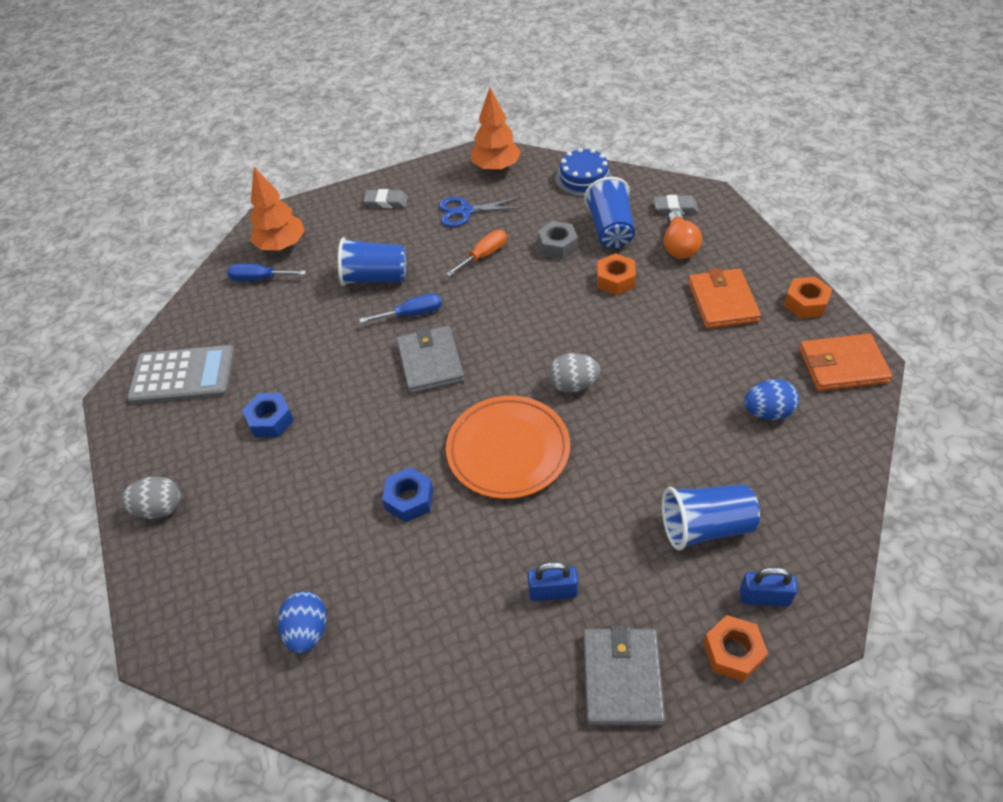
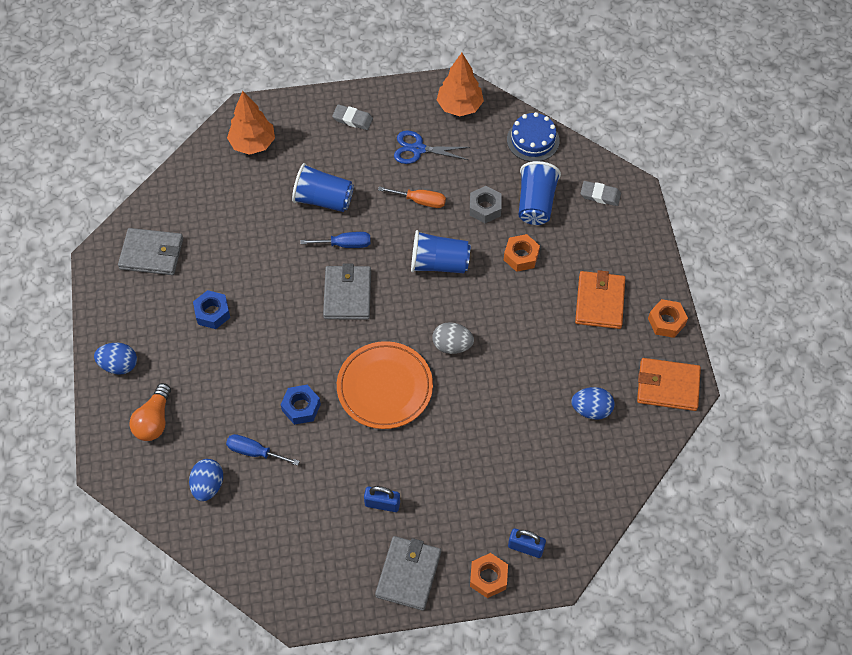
camera: 10 degrees right, 10 degrees up
grey egg [120,476,181,519] -> blue egg [94,343,137,375]
grey calculator [127,345,235,404] -> grey wallet [118,228,183,275]
blue screwdriver [227,264,306,281] -> blue screwdriver moved to [226,434,300,466]
orange screwdriver [446,230,507,277] -> orange screwdriver turned 45 degrees clockwise [378,186,446,208]
blue cup [662,484,760,551] -> blue cup moved to [411,230,470,273]
orange light bulb [664,211,702,259] -> orange light bulb moved to [129,383,171,441]

